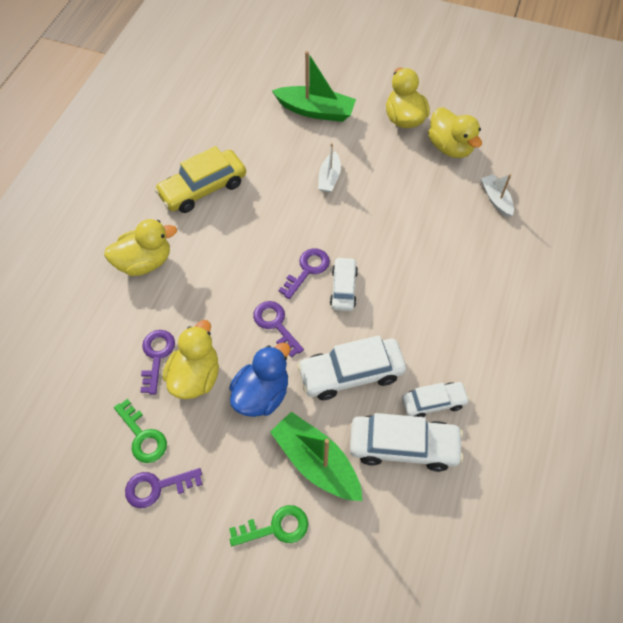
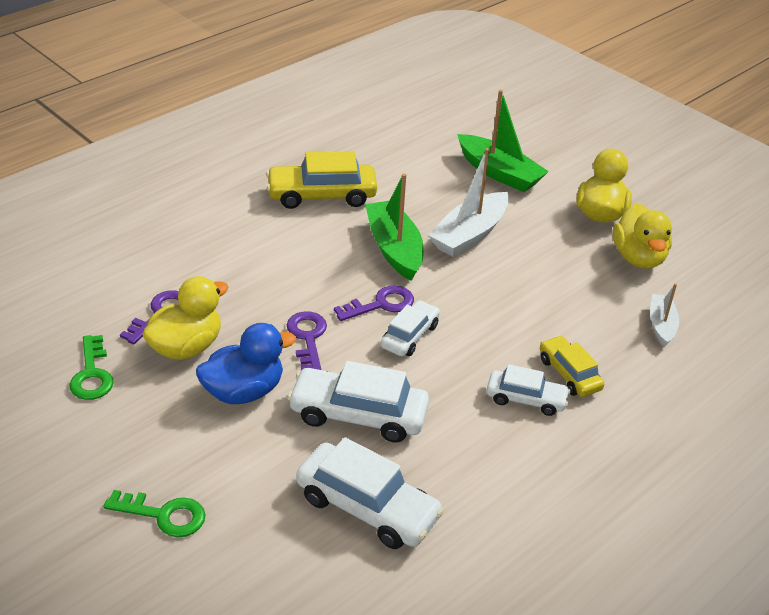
camera: 25 degrees right, 20 degrees down
yellow duck [104,219,177,276] -> none
purple key [125,468,202,508] -> none
green boat [270,412,363,501] -> green boat moved to [365,174,424,281]
white boat [318,143,341,193] -> white boat [428,148,509,257], size x1.73
white car [402,382,470,417] -> white car moved to [487,364,570,416]
none -> yellow car [540,335,604,397]

